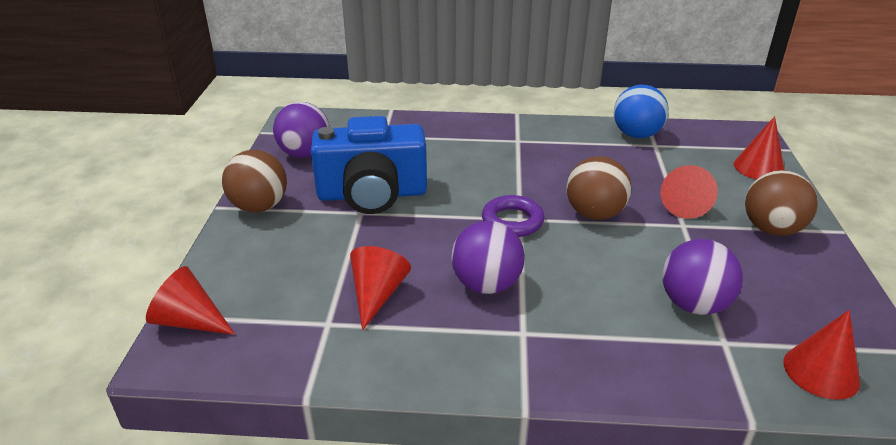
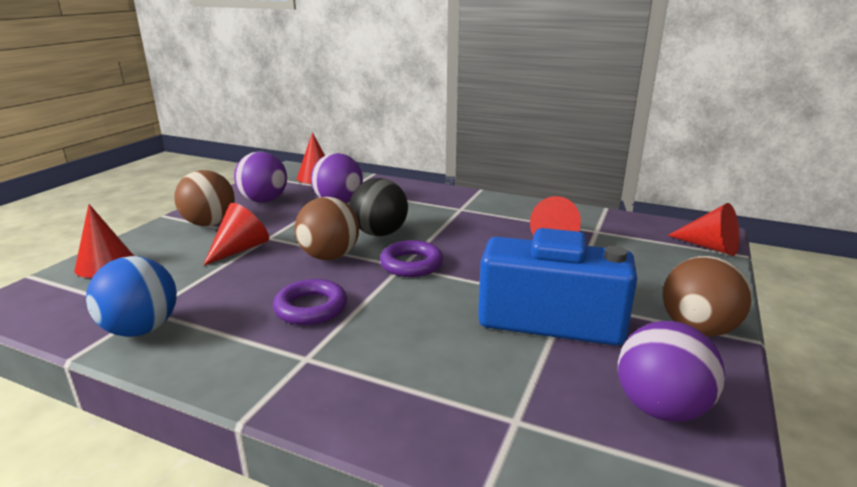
camera: 160 degrees left, 10 degrees down
purple ball [451,221,525,294] -> purple ball moved to [234,151,287,203]
none -> purple ring [273,279,347,325]
none -> black ball [350,178,408,236]

